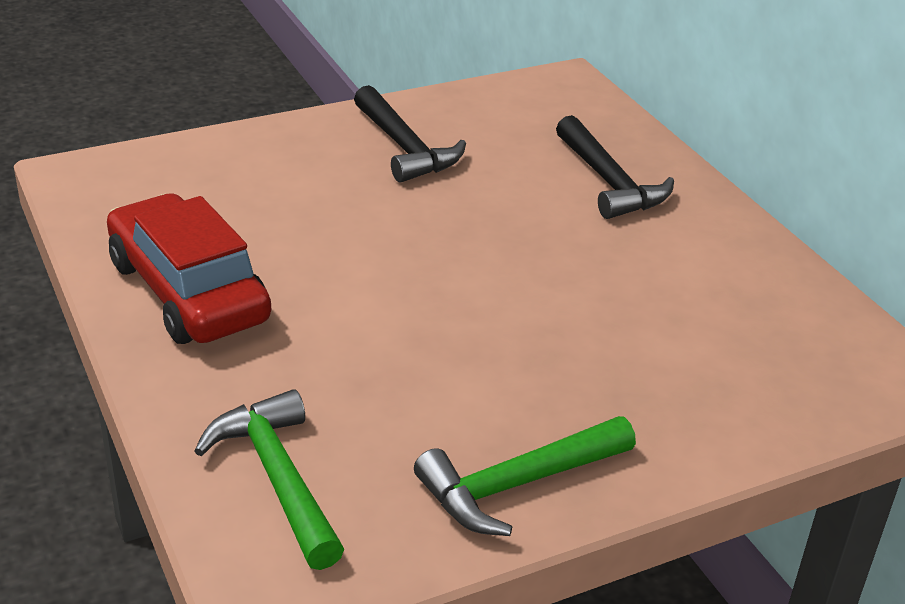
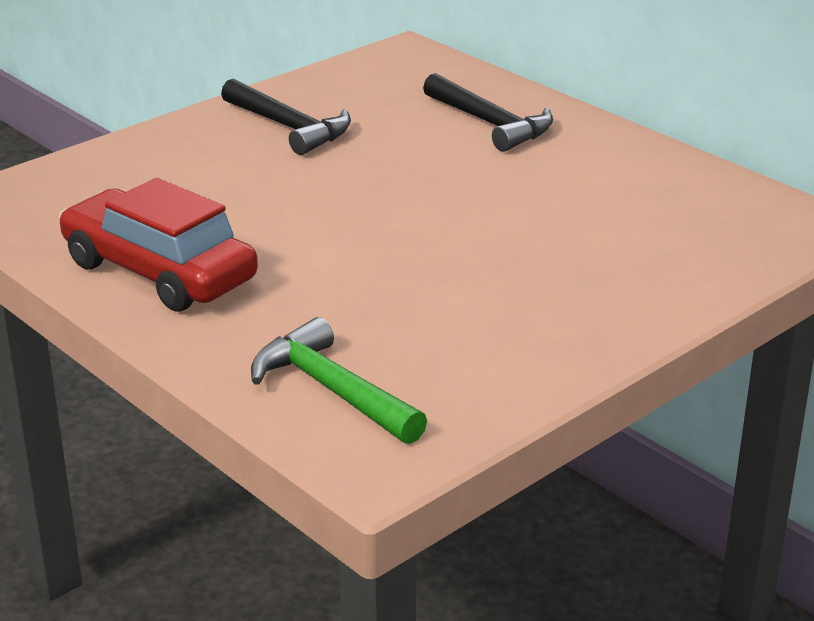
camera: 15 degrees left, 5 degrees down
green hammer [414,416,636,536] -> none

